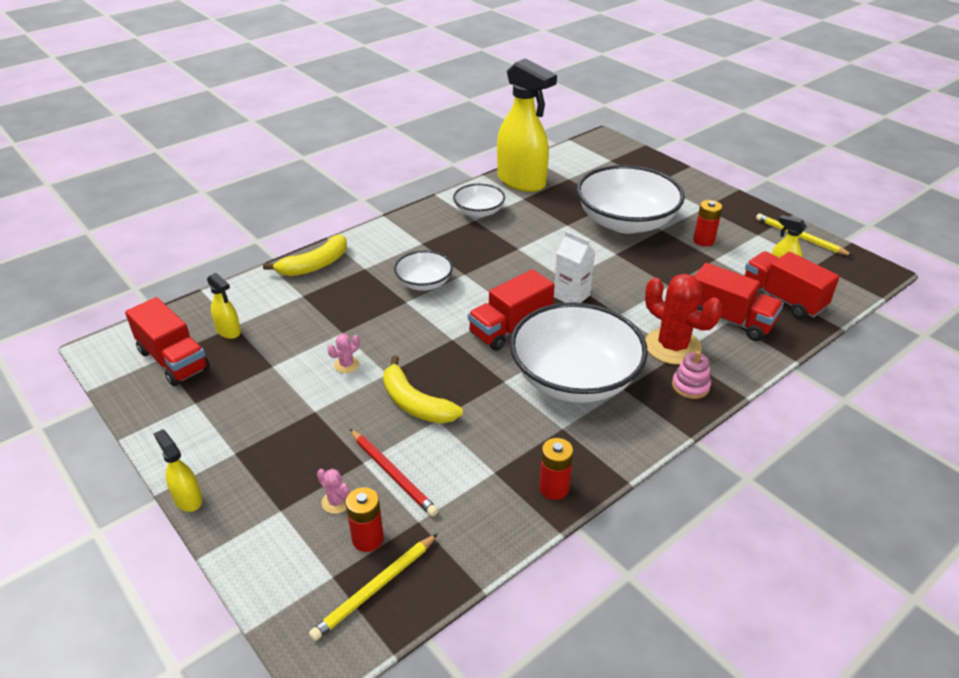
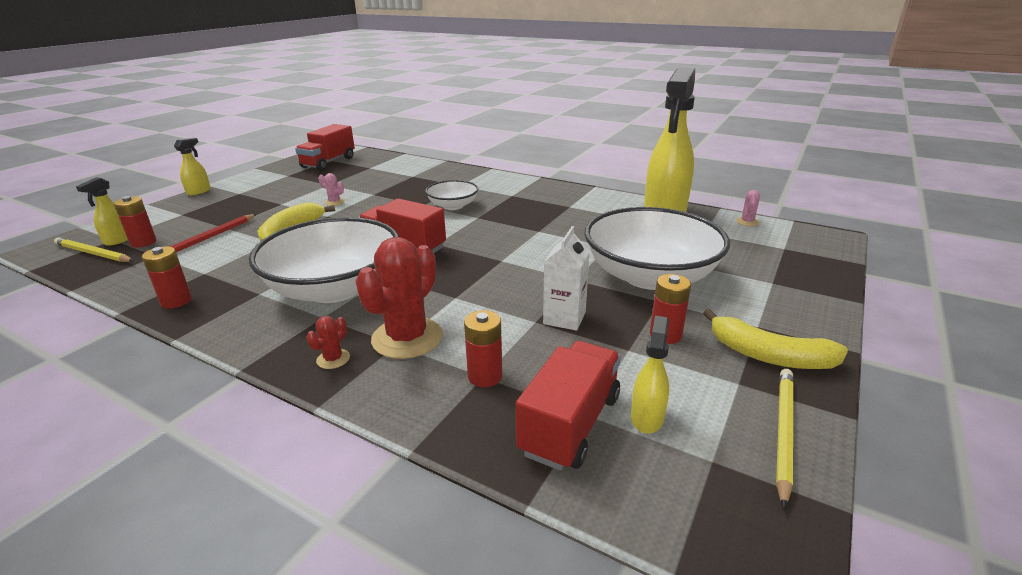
camera: 70 degrees right, 10 degrees down
yellow spray bottle [207,273,241,339] -> yellow spray bottle moved to [76,177,128,246]
yellow banana [263,235,347,276] -> yellow banana moved to [703,309,848,369]
pink cactus [317,469,349,514] -> pink cactus moved to [736,190,760,226]
white bowl [453,184,505,218] -> none
white carton [554,231,595,303] -> white carton moved to [543,226,590,331]
pink stacking toy [672,351,711,399] -> red cactus [306,316,350,369]
red truck [695,263,784,341] -> red battery [464,310,503,387]

